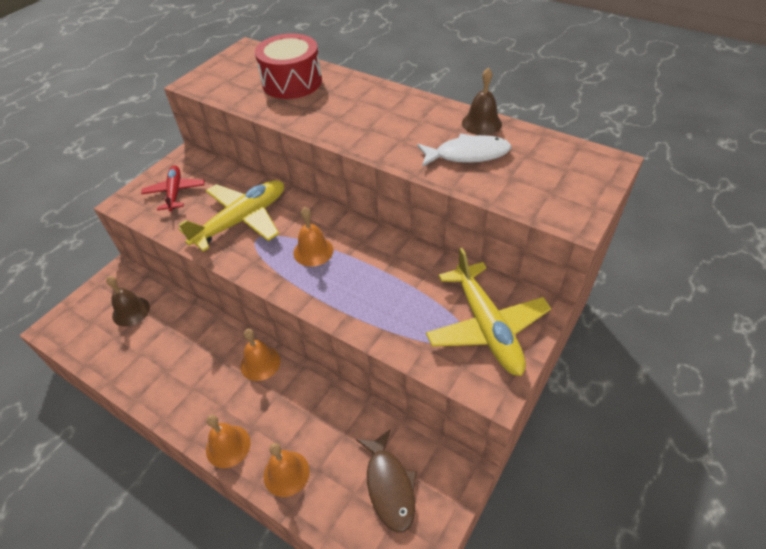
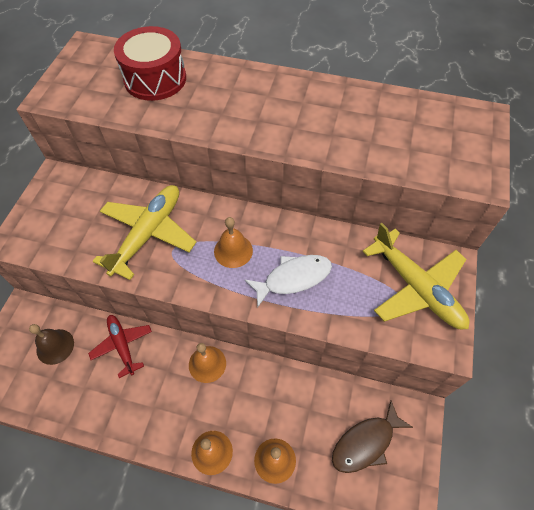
camera: 20 degrees left, 10 degrees up
red plane [141,165,205,212] -> red plane moved to [88,315,152,378]
brown fish [356,429,417,533] -> brown fish turned 90 degrees clockwise [332,400,413,473]
white fish [417,134,511,167] -> white fish moved to [245,255,332,308]
brown bell [462,68,502,135] -> none

